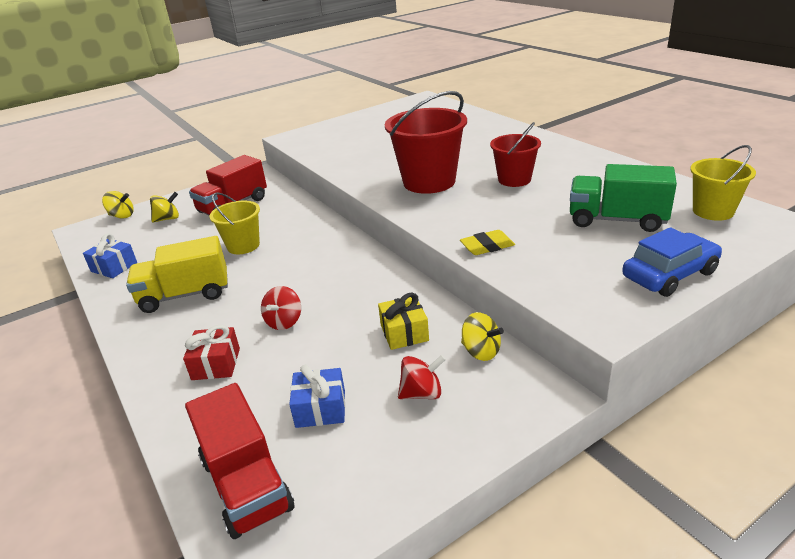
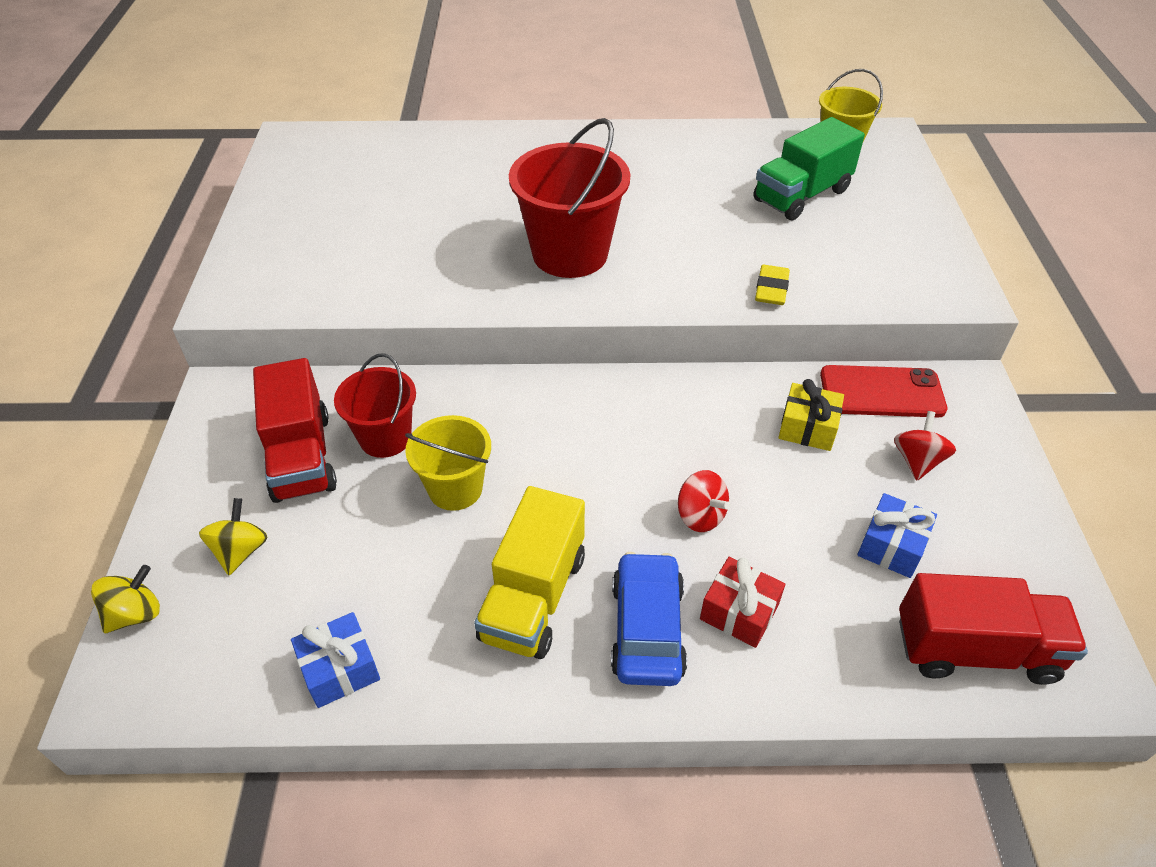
camera: 60 degrees left, 15 degrees up
yellow spinning top [461,312,504,361] -> red phone [820,365,947,418]
red bucket [490,122,541,187] -> red bucket moved to [334,353,416,458]
blue car [622,227,722,297] -> blue car moved to [611,552,687,686]

